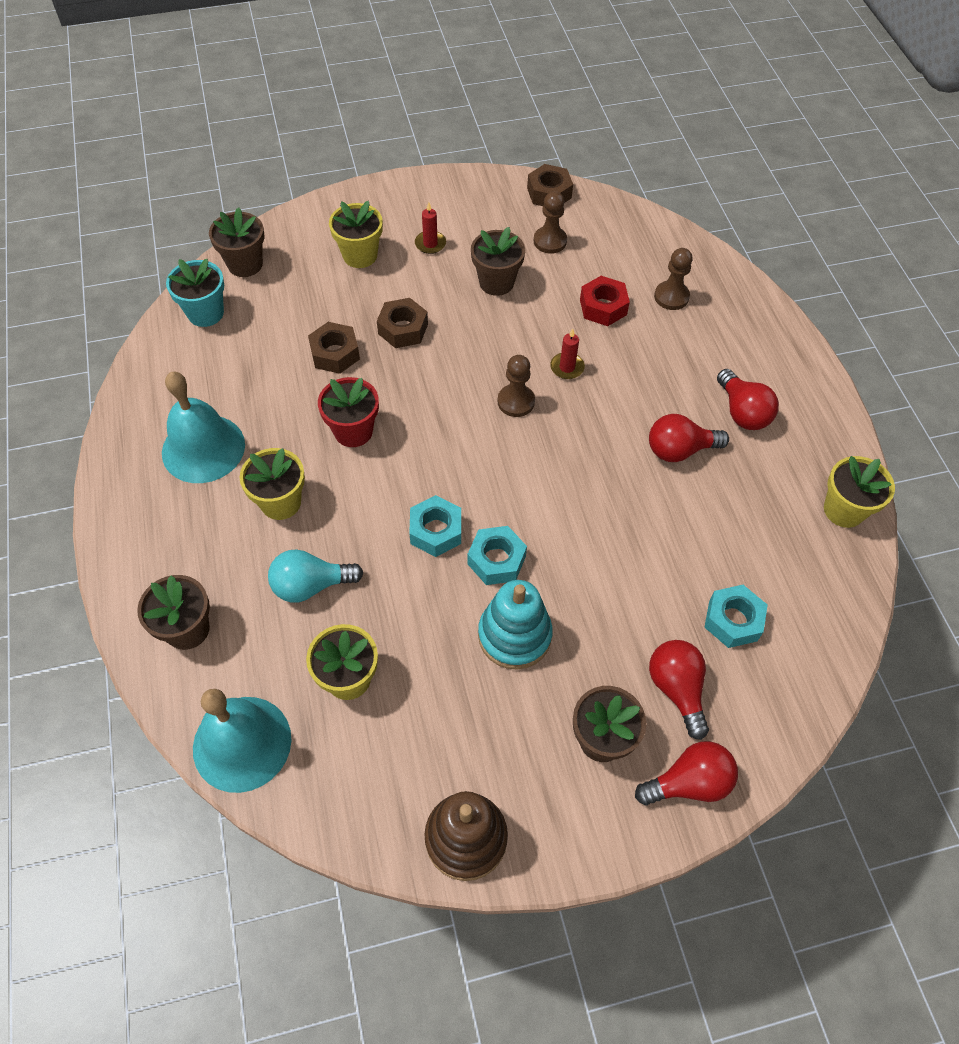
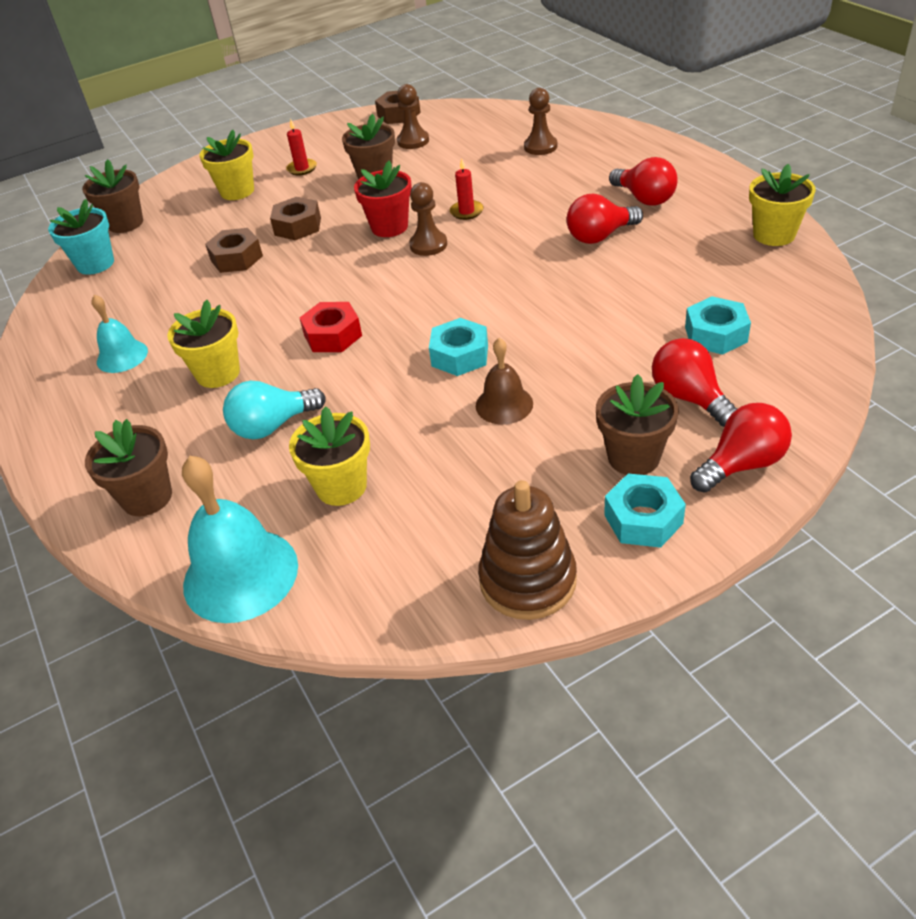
camera: 10 degrees left, 15 degrees down
turquoise bell [162,372,245,483] -> turquoise bell [91,295,148,373], size x0.58
red flower pot [318,377,379,447] -> red flower pot moved to [354,161,412,237]
turquoise nut [409,495,461,557] -> turquoise nut moved to [604,474,686,548]
turquoise stacking toy [478,580,553,670] -> brown bell [476,338,533,425]
red nut [580,276,630,326] -> red nut moved to [300,302,362,352]

